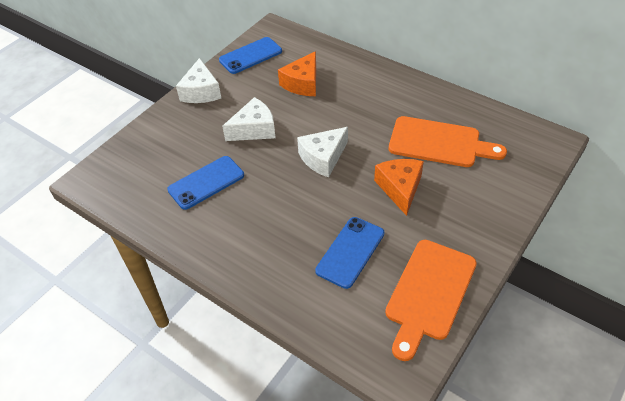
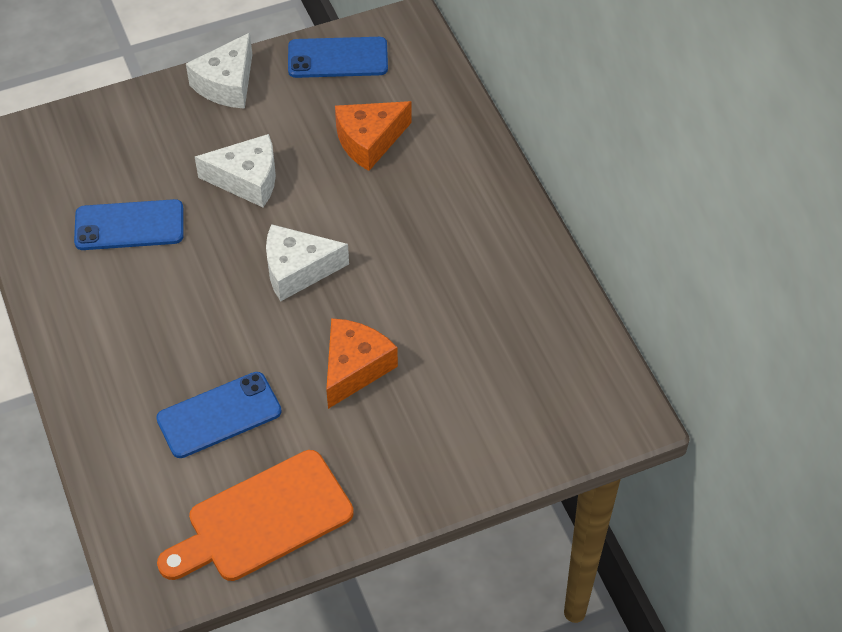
camera: 30 degrees right, 5 degrees up
orange cutting board [389,116,507,167] -> none

